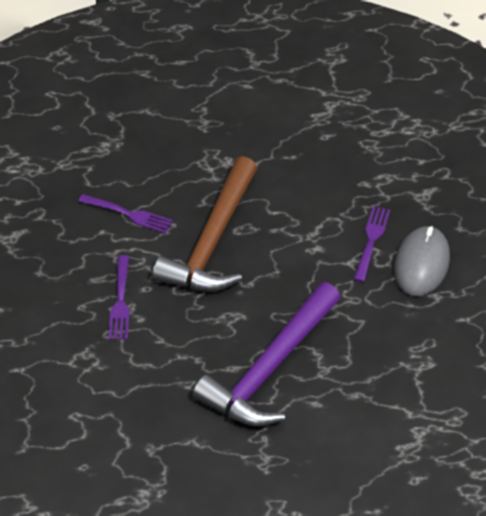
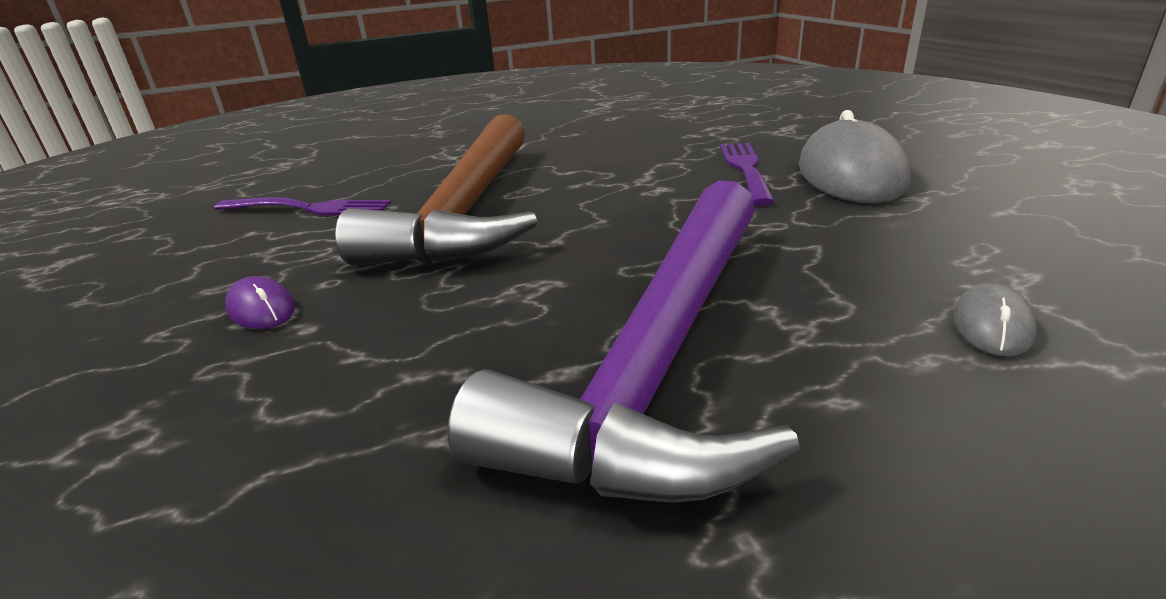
camera: 10 degrees left, 20 degrees down
purple fork [108,255,130,340] -> purple mouse [225,276,295,329]
none -> grey mouse [953,283,1037,356]

